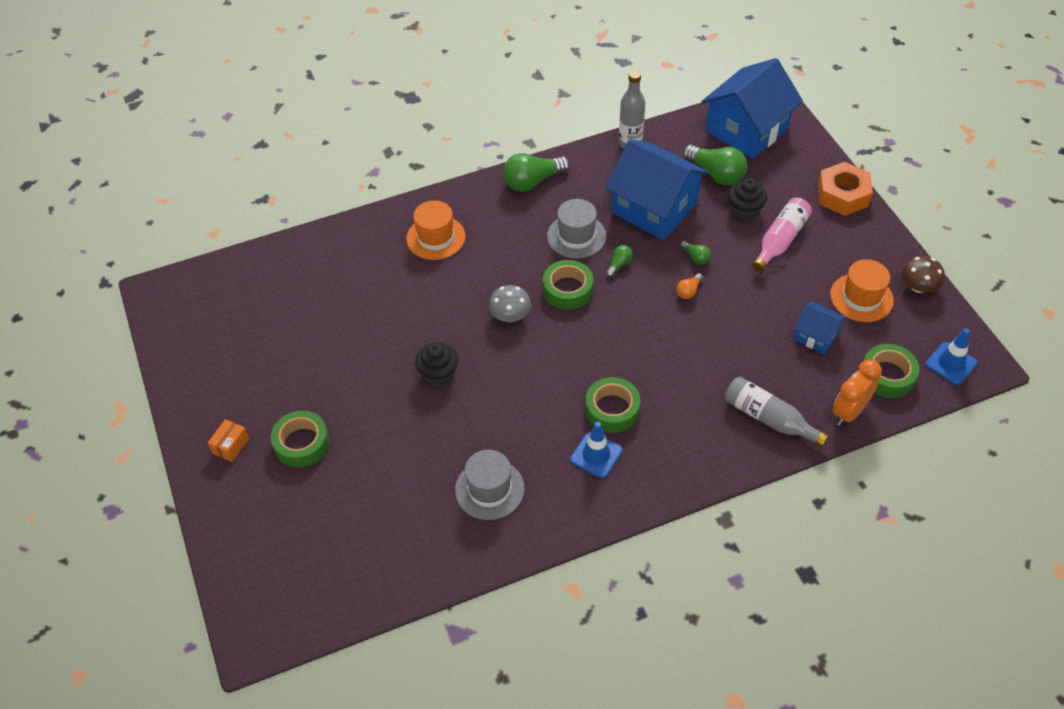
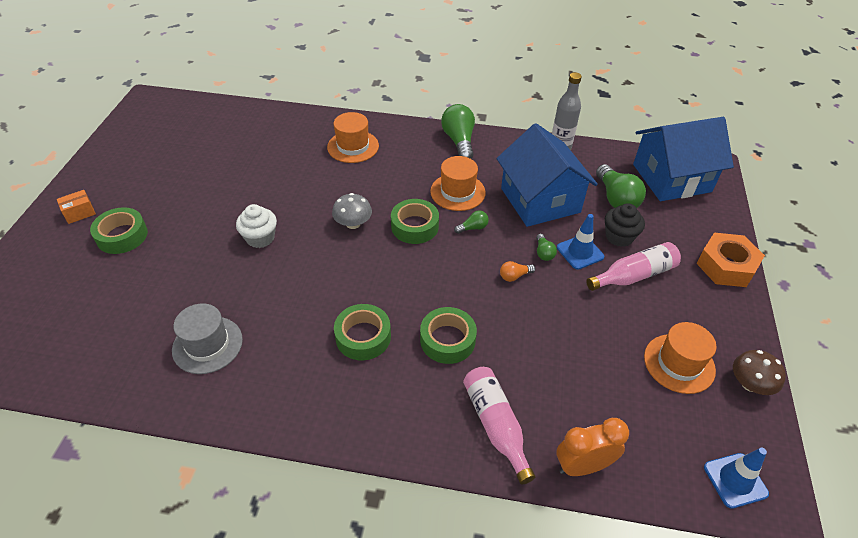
camera: 30 degrees right, 5 degrees down
black cupcake [415,342,458,387] -> white cupcake [236,204,277,248]
green light bulb [503,153,570,192] -> green light bulb turned 75 degrees clockwise [441,104,475,159]
grey hat [547,199,606,259] -> orange hat [430,156,486,211]
blue traffic cone [570,422,623,478] -> blue traffic cone moved to [557,214,604,270]
grey bottle [725,377,829,448] -> pink bottle [463,367,535,484]
blue house [794,301,847,354] -> none
green tape [864,344,919,398] -> green tape moved to [420,307,477,364]

